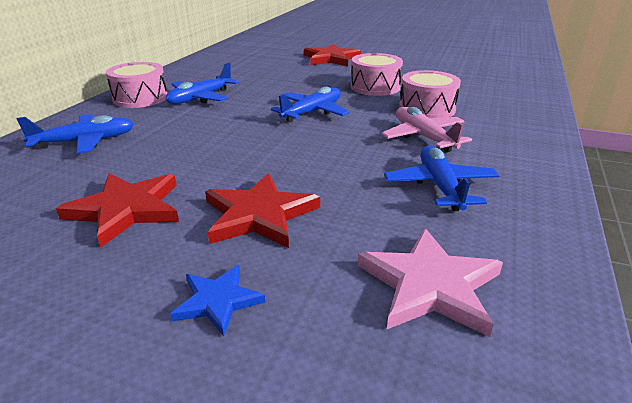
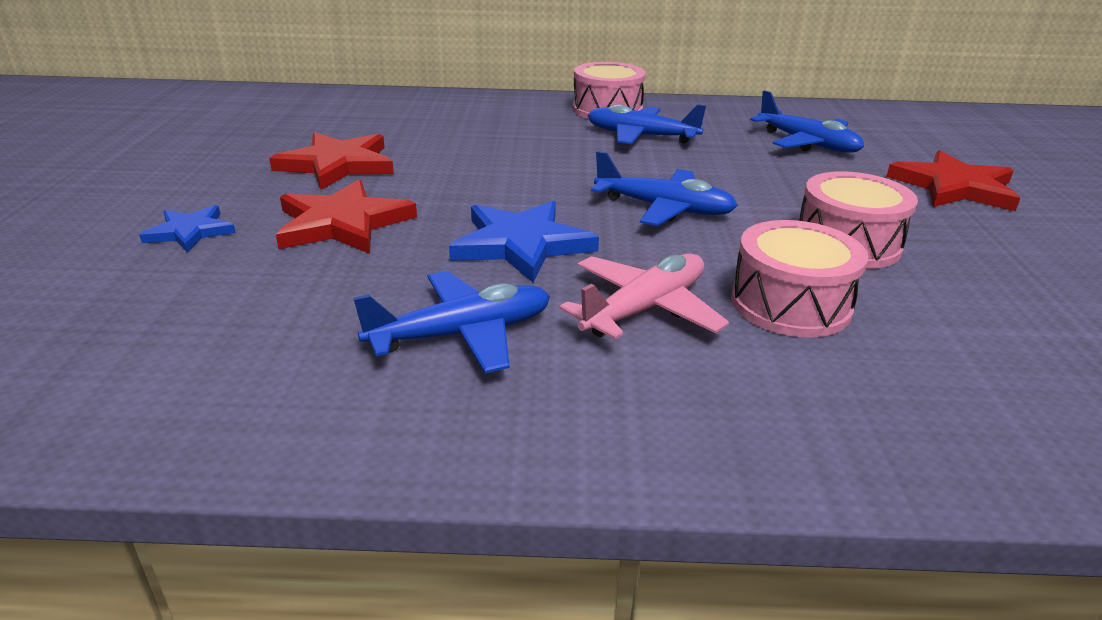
camera: 70 degrees right, 0 degrees up
blue plane [16,114,134,154] -> blue plane moved to [750,90,864,153]
pink star [358,228,503,337] -> none
none -> blue star [449,201,599,283]

